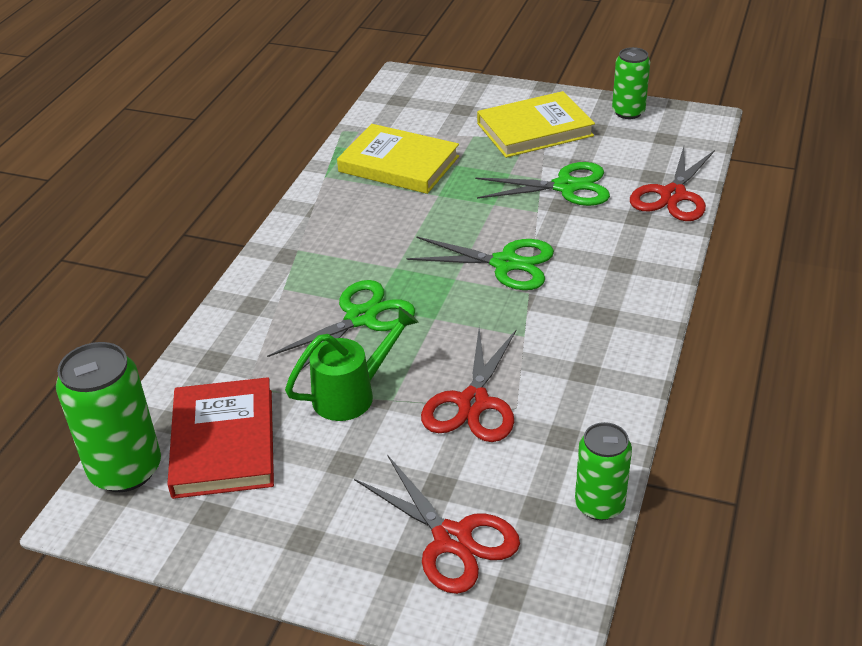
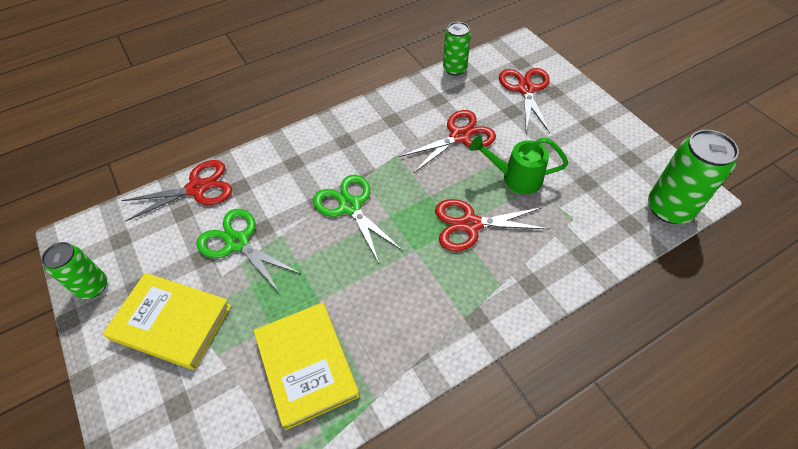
camera: 140 degrees left, 15 degrees up
red book [167,377,274,499] -> none
green scissors [267,280,415,370] -> red scissors [435,199,549,251]

